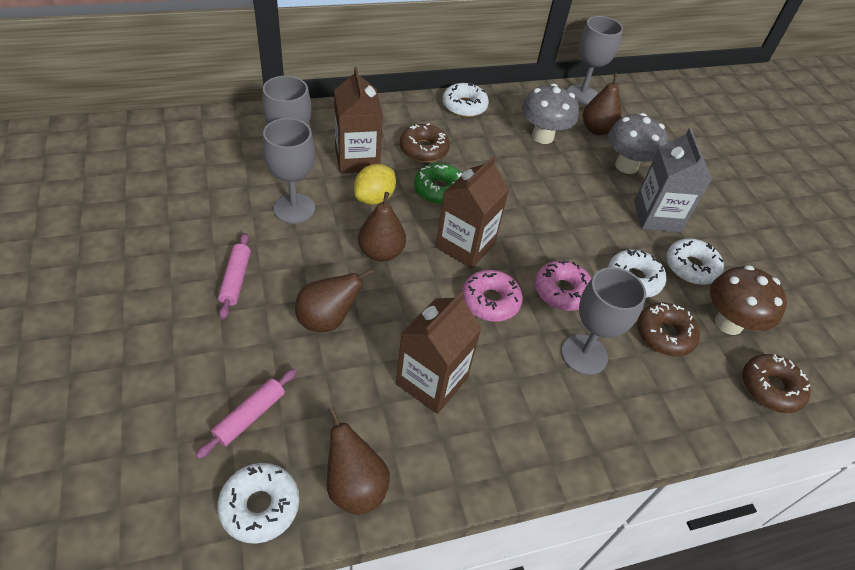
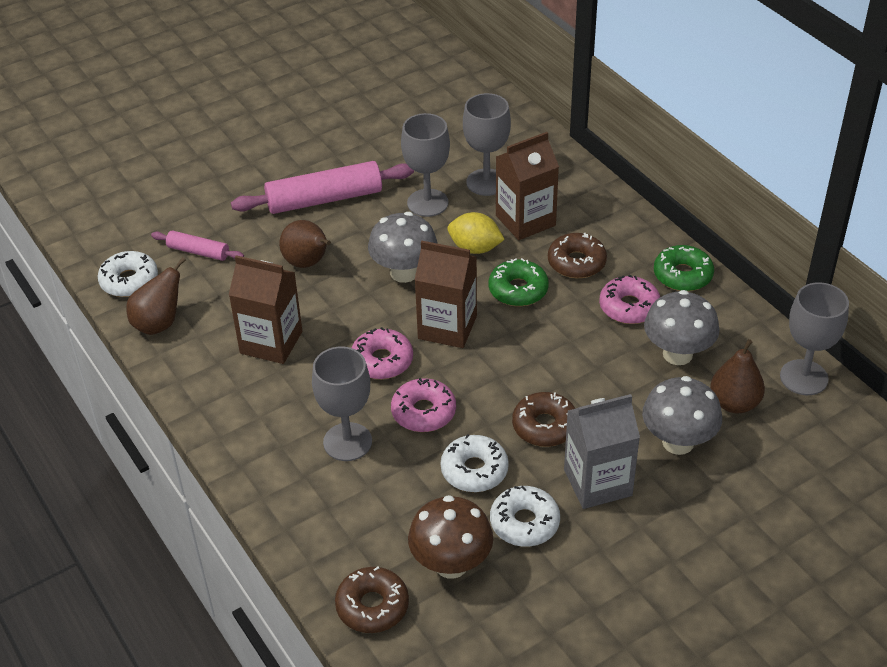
camera: 80 degrees right, 5 degrees down
pink rolling pin [218,233,251,320] -> pink rolling pin [231,161,414,214], size x1.88
brown pear [358,192,406,262] -> grey mushroom [368,212,438,283]
white donut [442,82,489,117] -> green donut [654,245,714,291]
brown donut [637,303,700,357] -> brown donut moved to [512,392,575,447]
none -> pink donut [599,275,660,324]

